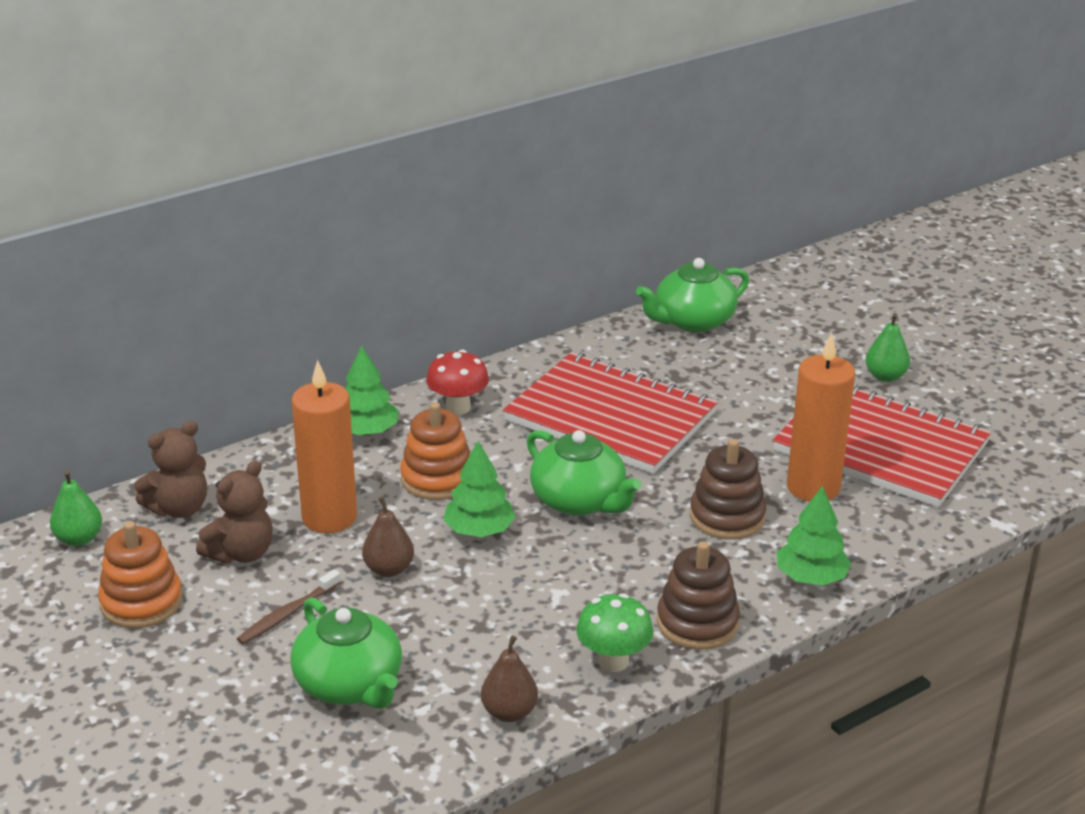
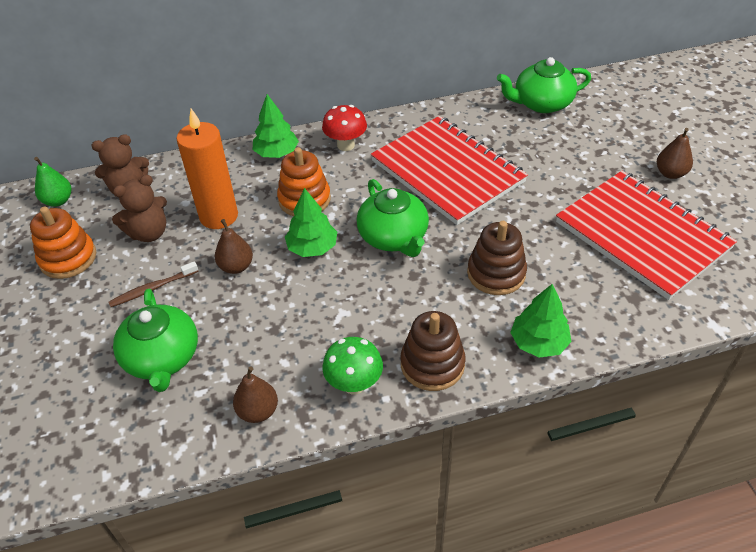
camera: 20 degrees right, 15 degrees up
orange candle [787,333,855,502] -> none
green pear [865,313,910,382] -> brown pear [657,128,693,179]

